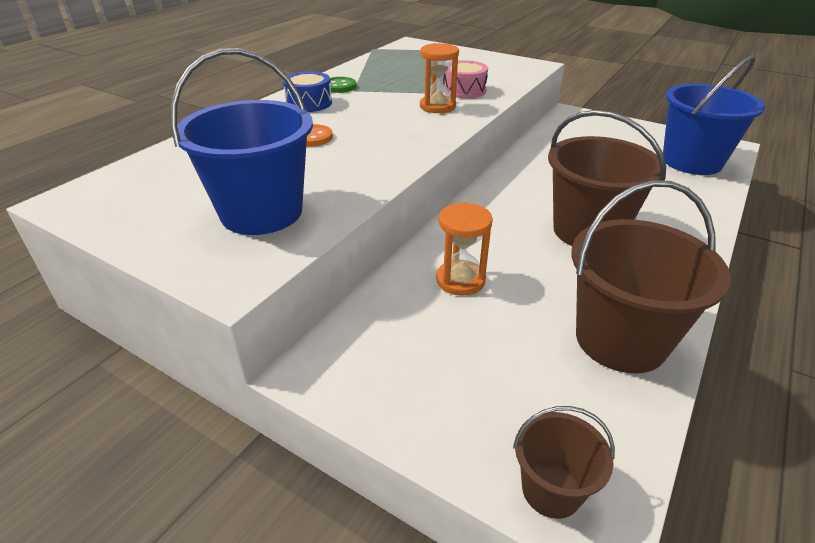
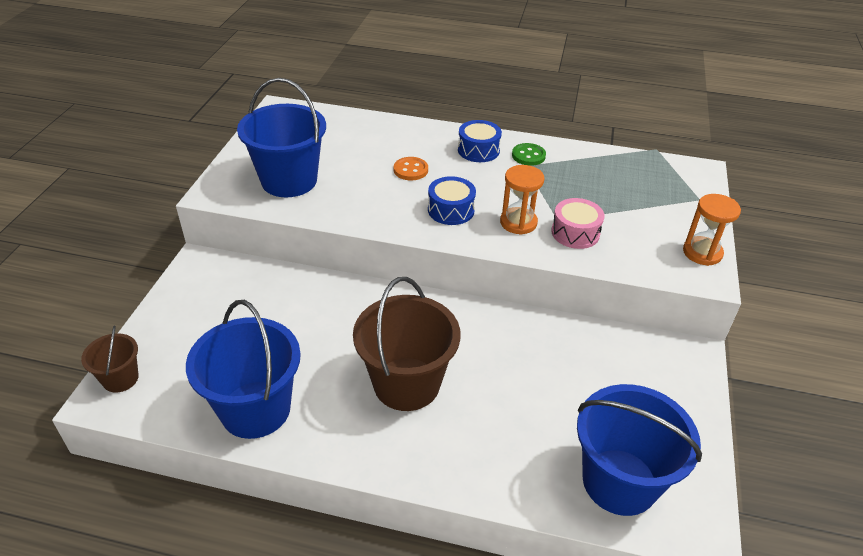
camera: 70 degrees right, 5 degrees up
orange hourglass [436,202,493,296] -> orange hourglass moved to [683,194,741,266]
brown bucket [571,180,731,373] -> blue bucket [186,300,301,439]
none -> blue drum [428,176,476,225]

